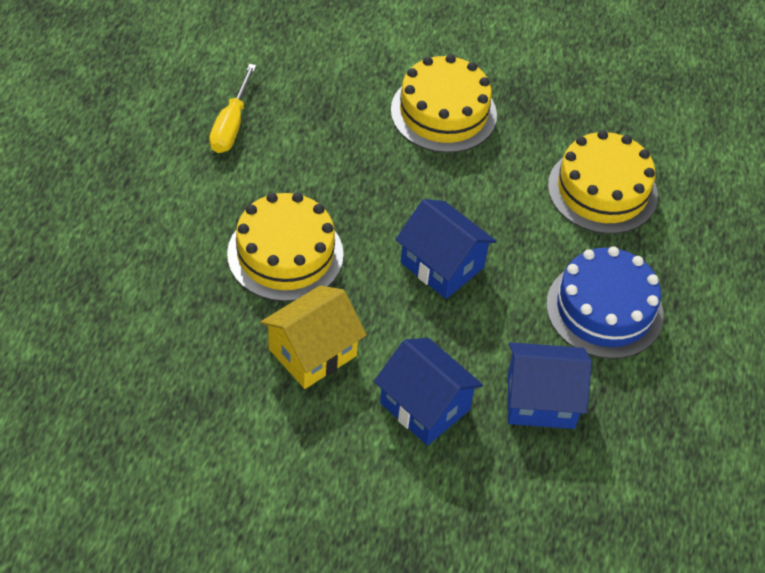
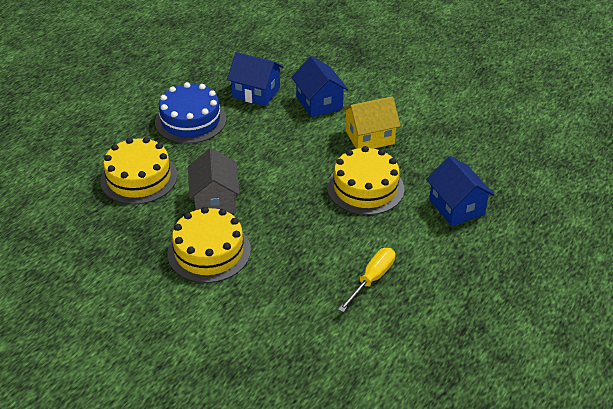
camera: 155 degrees left, 10 degrees down
blue house [395,199,497,299] -> blue house moved to [426,156,494,226]
none -> grey house [188,148,240,214]

